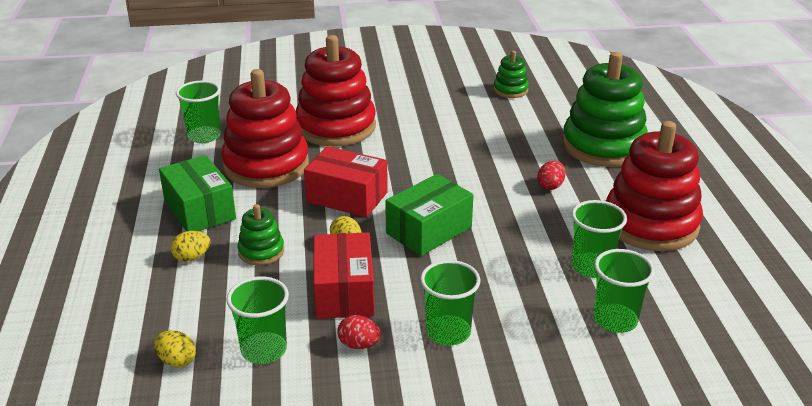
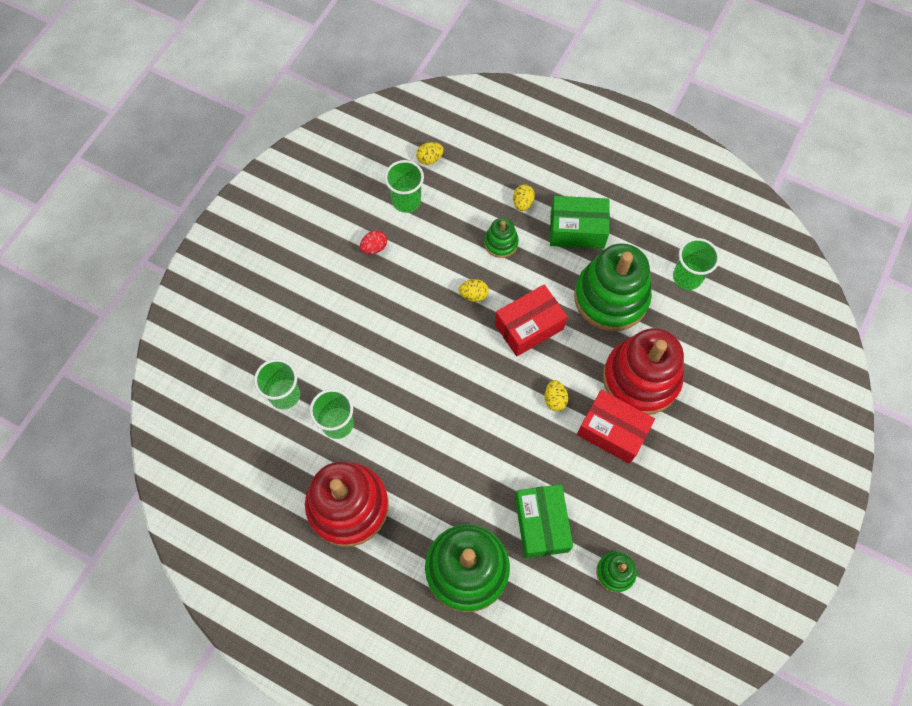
camera: 125 degrees right, 35 degrees up
red stacking toy [221,69,309,188] -> green stacking toy [574,243,652,331]
red box [313,232,375,319] -> red box moved to [577,390,655,464]
green box [385,174,473,256] -> green box moved to [515,484,573,558]
green cup [420,260,481,345] -> none
red egg [537,161,566,190] -> none
none -> yellow egg [544,380,568,411]

